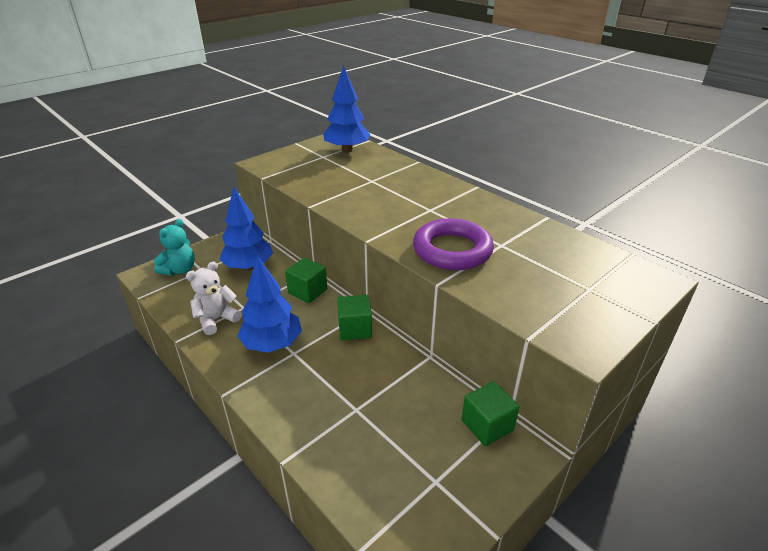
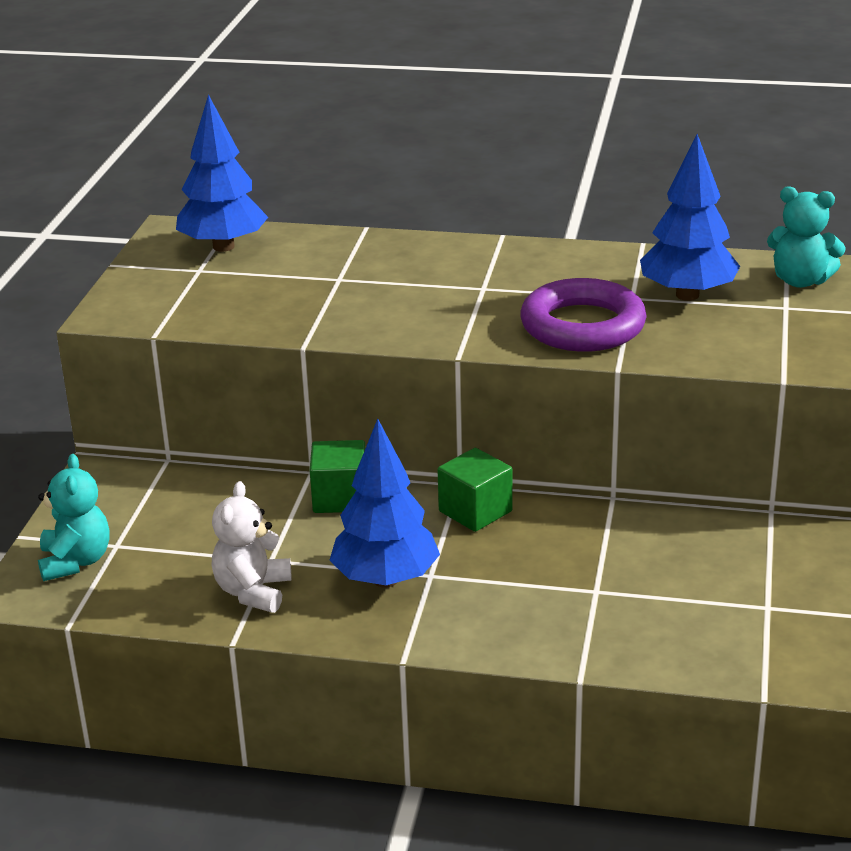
camera: 35 degrees left, 5 degrees down
blue tree [219,187,273,271] -> blue tree moved to [640,134,740,301]
green cube [462,381,519,446] -> none
none -> turquoise teddy bear [767,186,846,288]

